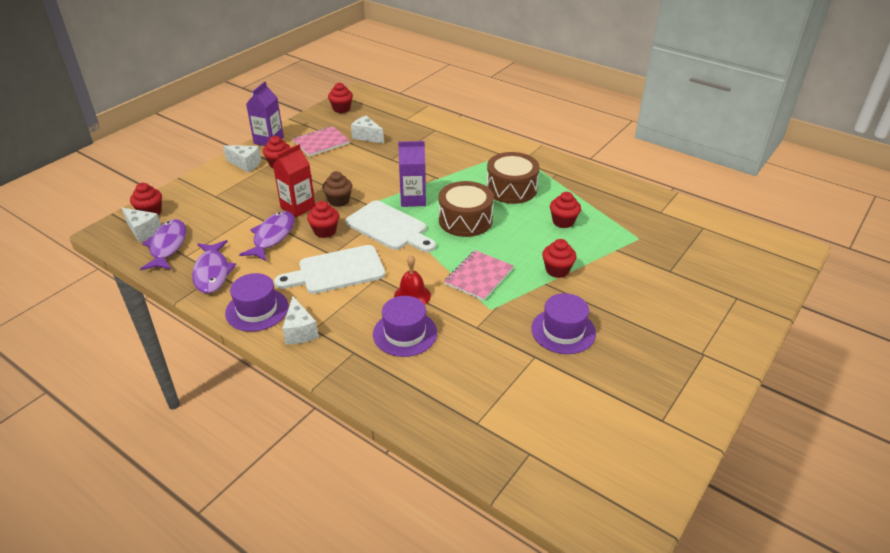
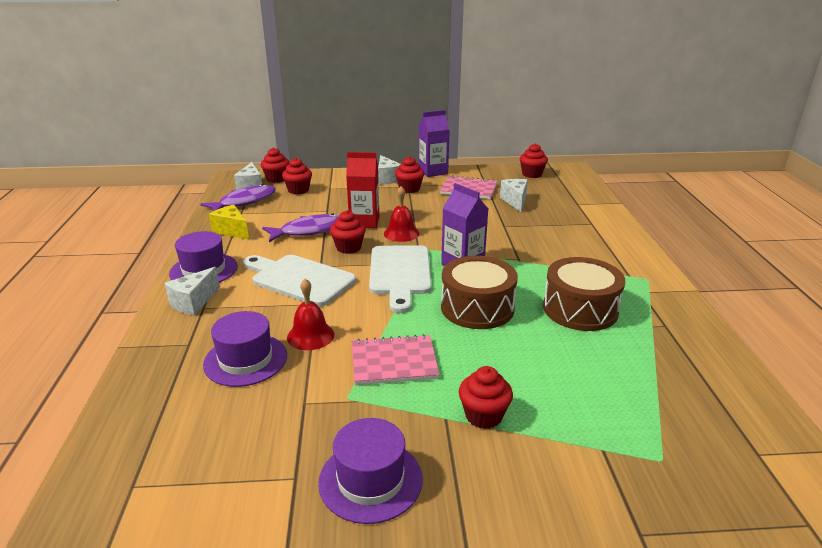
camera: 50 degrees right, 10 degrees down
purple fish [192,240,236,293] -> yellow cheese [209,205,249,240]
brown cupcake [322,171,352,207] -> red bell [384,186,419,242]
red cupcake [550,192,581,228] -> red cupcake moved to [282,158,312,195]

